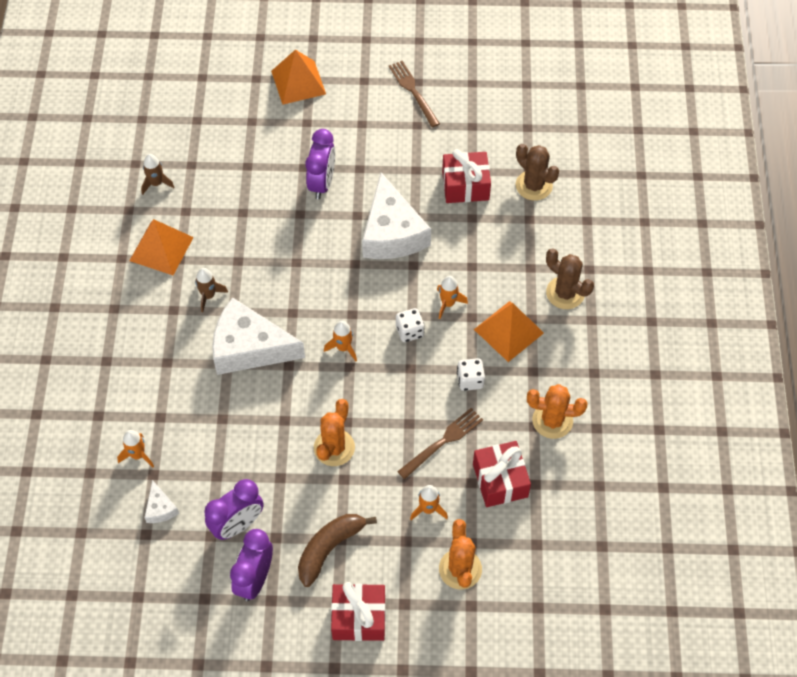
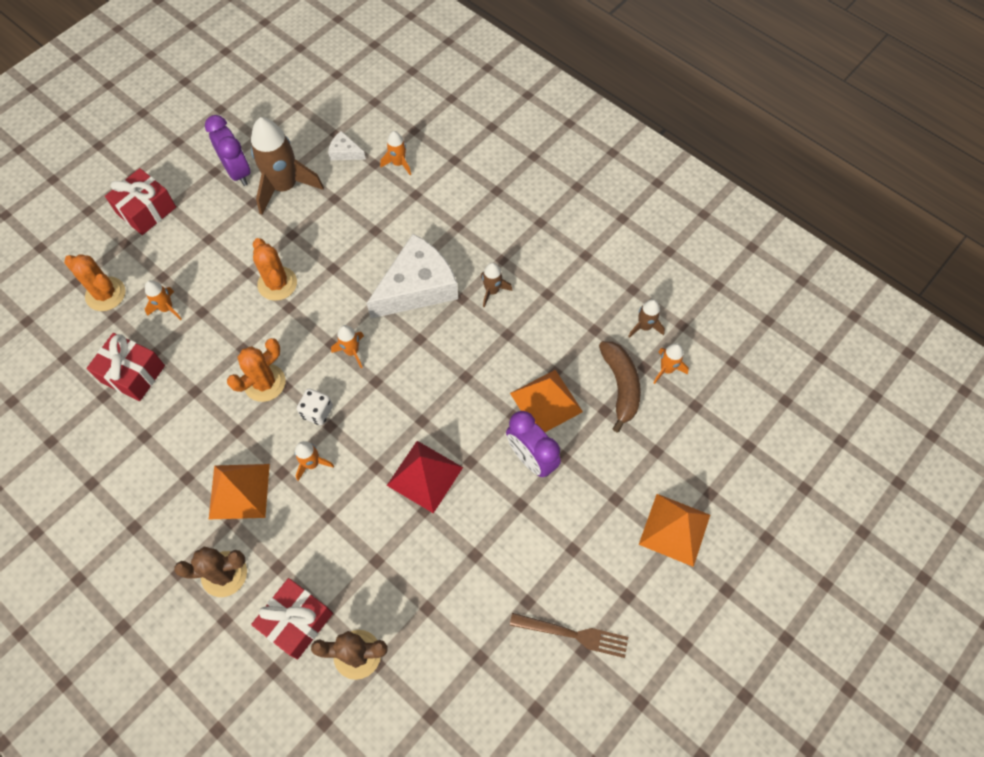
camera: 130 degrees right, 5 degrees up
orange pyramid [129,219,194,275] -> orange pyramid moved to [510,370,583,432]
purple clock [204,479,264,540] -> brown rocket [251,117,324,215]
brown banana [298,514,377,587] -> brown banana moved to [599,341,641,432]
white cheese [362,173,431,259] -> red pyramid [387,441,463,513]
brown fork [397,408,483,479] -> none
red gift [442,149,491,203] -> red gift moved to [251,578,333,659]
white dice [457,358,485,391] -> none
orange cactus [527,384,587,439] -> orange cactus moved to [227,338,286,402]
none -> orange rocket [654,343,689,384]

